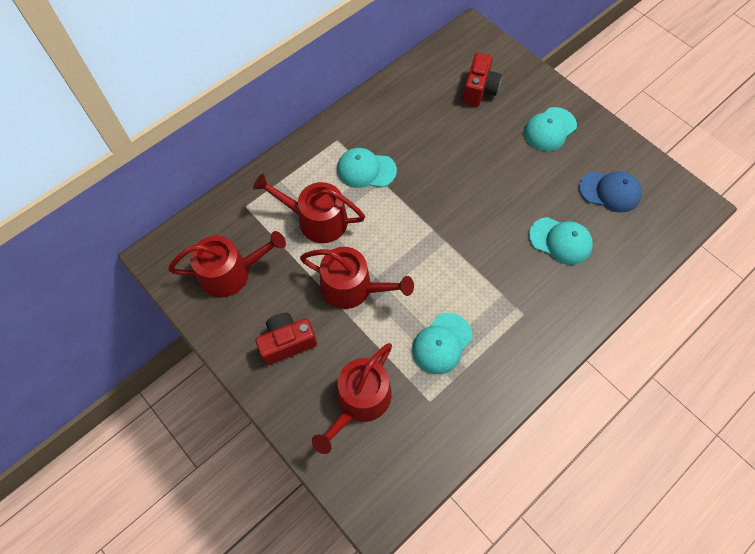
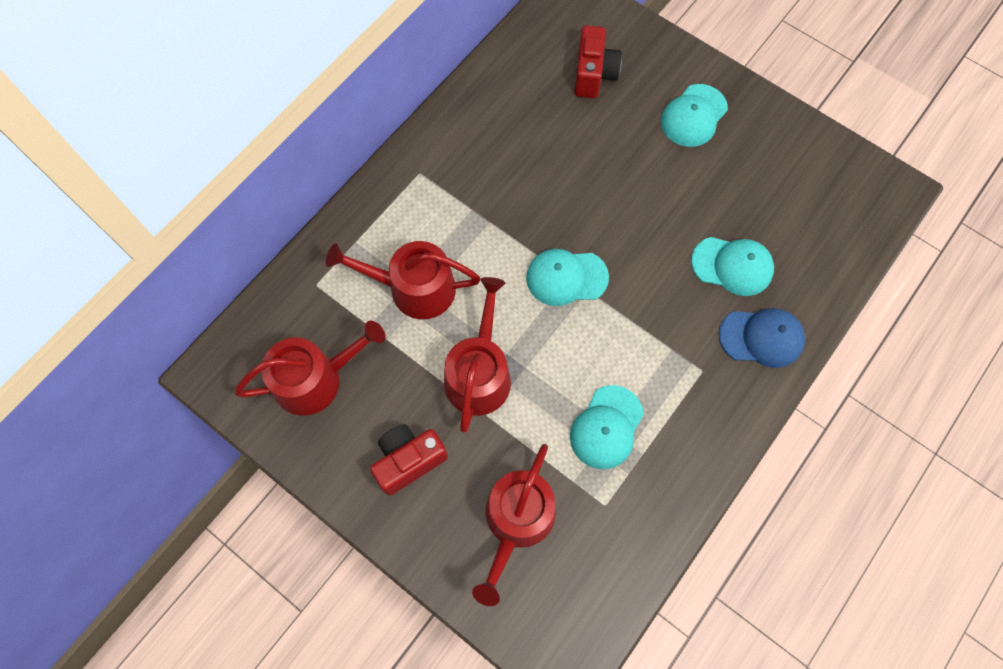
camera: 10 degrees left, 5 degrees up
red watering can [300,247,414,309] -> red watering can turned 90 degrees counterclockwise [444,277,511,432]
turquoise cap [337,148,397,188] -> turquoise cap moved to [526,249,609,306]
blue cap [579,171,642,213] -> blue cap moved to [719,308,805,368]

